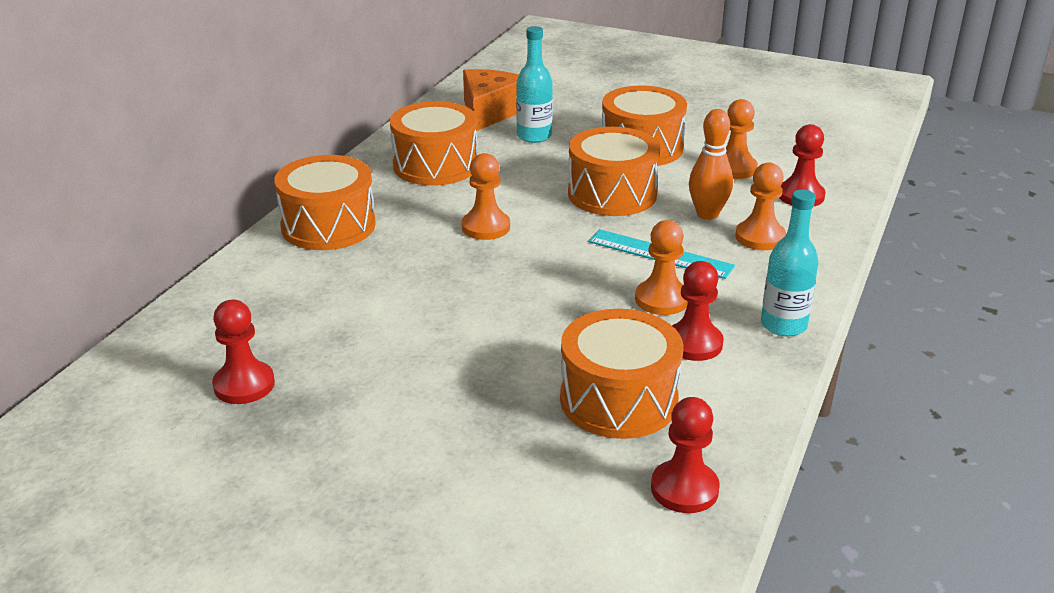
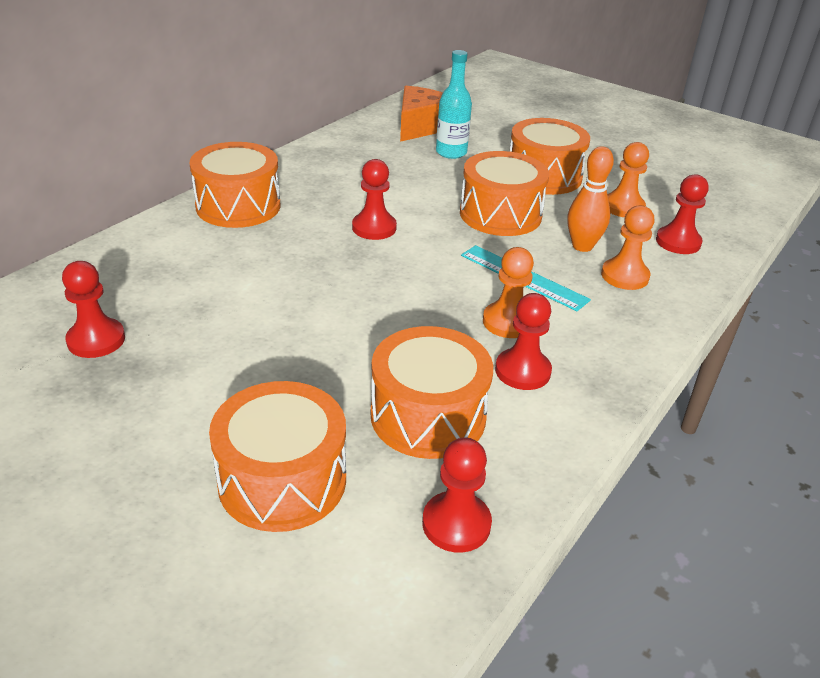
camera: 10 degrees right, 5 degrees up
orange drum [390,101,477,186] -> orange drum moved to [209,381,346,532]
orange pawn [462,153,510,240] -> red pawn [352,159,397,240]
turquoise bottle [761,190,819,336] -> none

